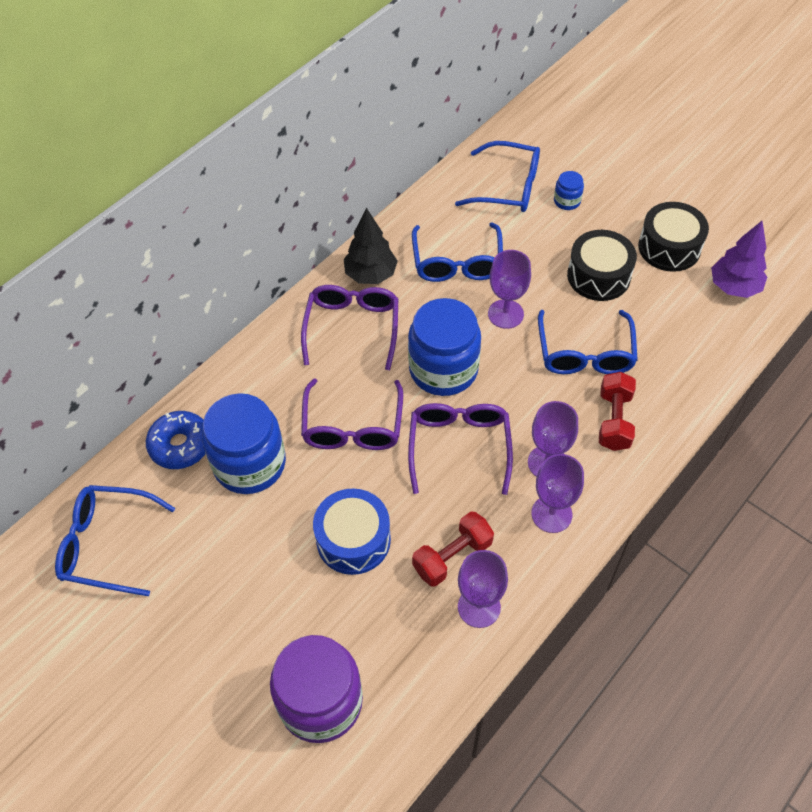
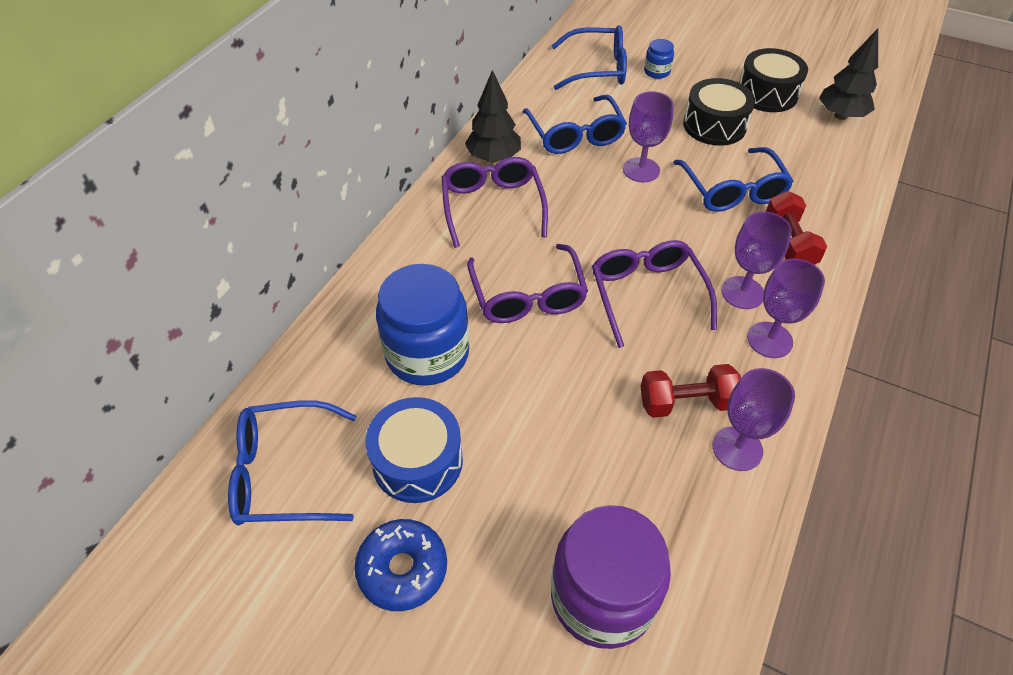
camera: 15 degrees left, 5 degrees down
blue donut [146,411,206,469] -> blue donut moved to [354,519,447,611]
blue drum [313,488,391,575] -> blue drum moved to [365,397,463,503]
blue jar [408,298,481,396] -> none
red dumbbell [412,512,494,587] -> red dumbbell turned 45 degrees clockwise [640,364,741,418]
purple tree [711,221,767,298] -> black tree [819,29,878,120]

